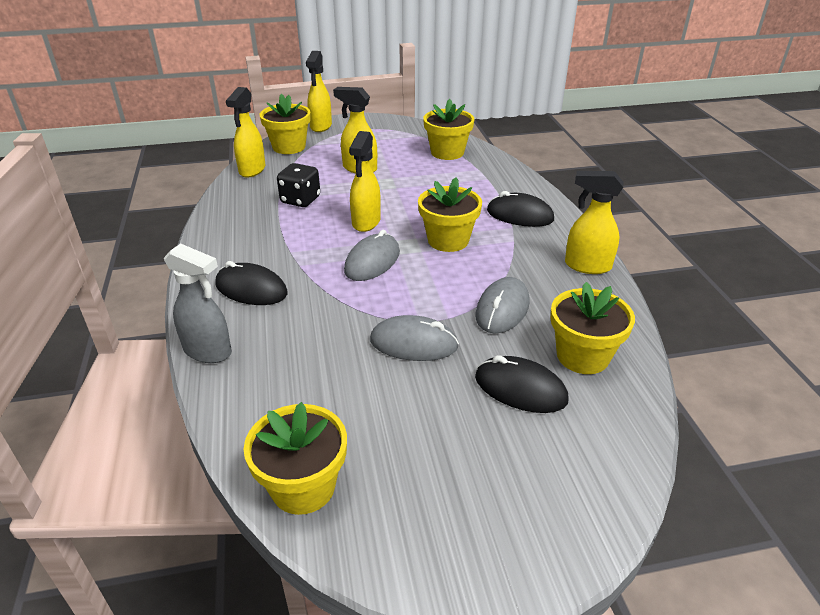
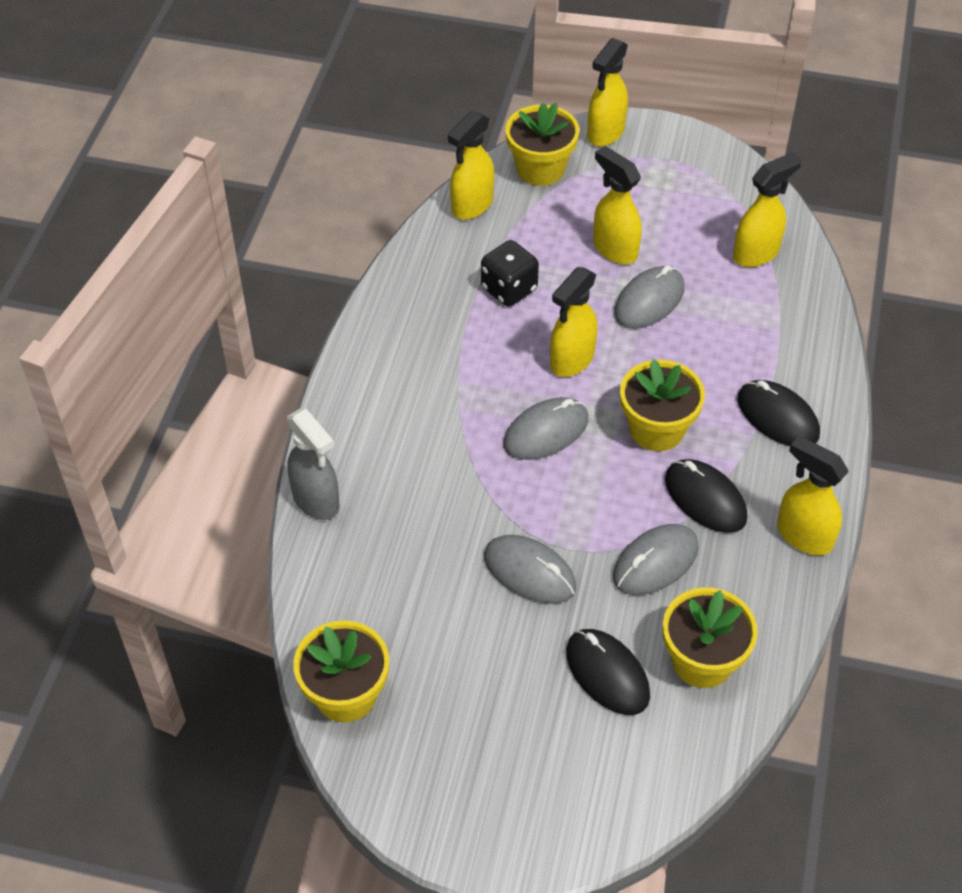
camera: 25 degrees right, 15 degrees up
black mouse [216,261,288,305] -> black mouse moved to [665,459,748,533]
yellow flower pot [423,99,475,160] -> yellow spray bottle [733,152,801,267]
none -> grey mouse [614,265,684,329]

